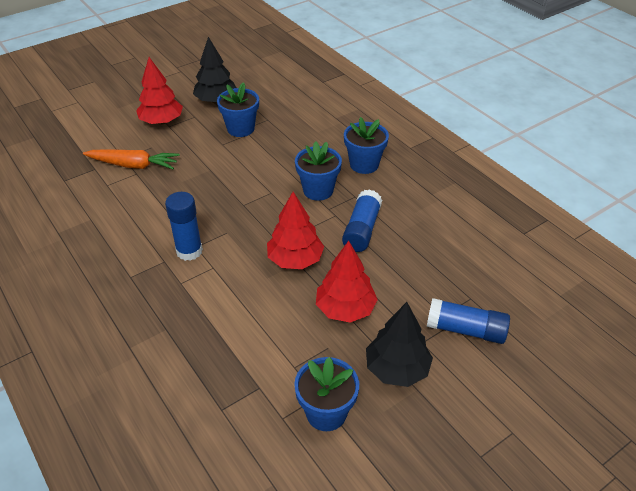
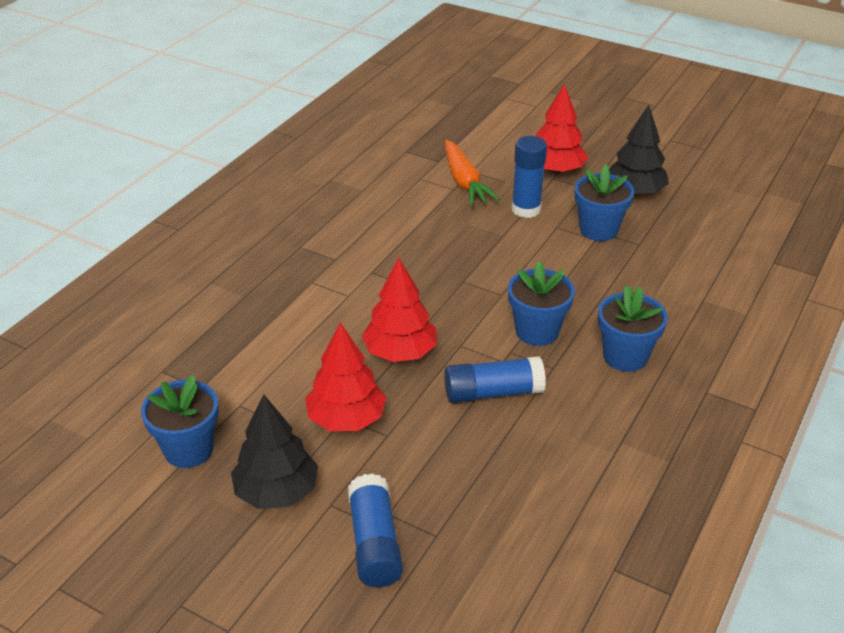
camera: 65 degrees right, 5 degrees down
blue glue stick [165,192,203,261] -> blue glue stick moved to [512,136,547,218]

